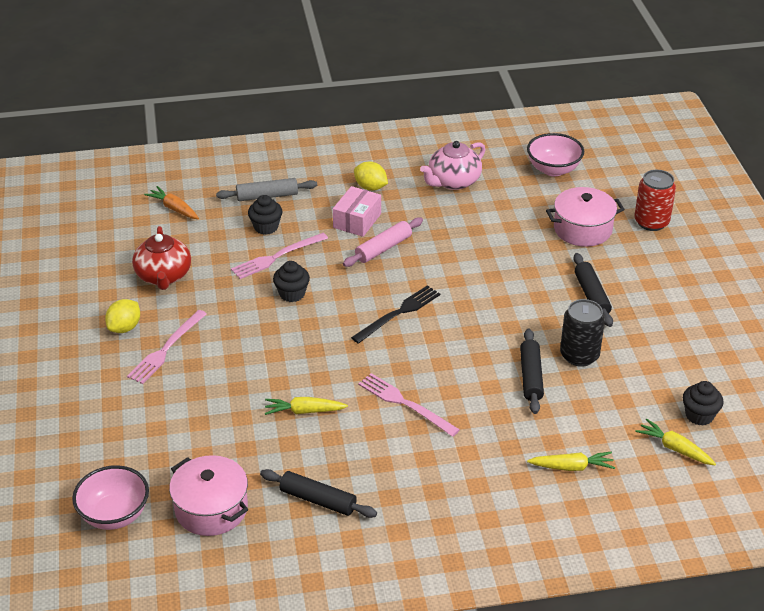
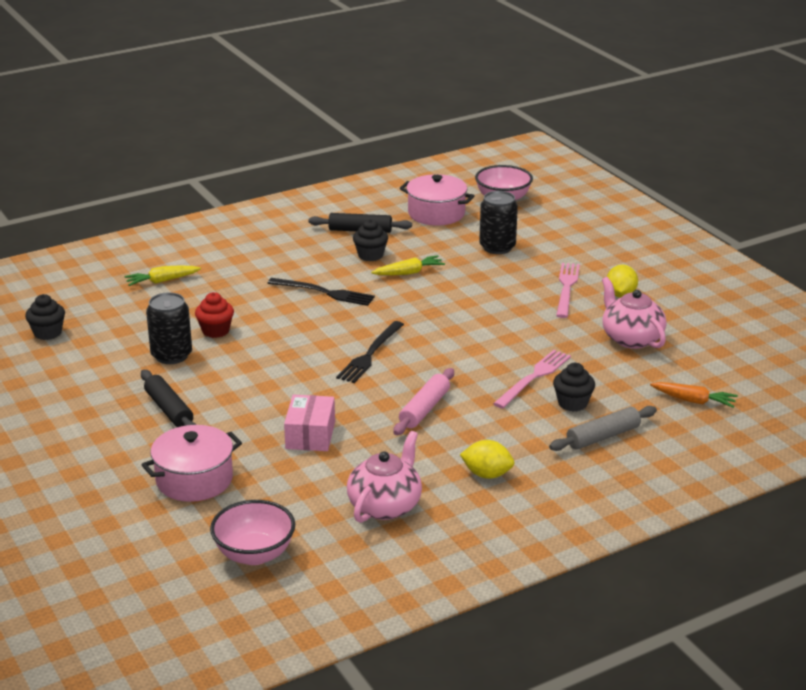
camera: 160 degrees right, 10 degrees down
red teapot [132,226,191,290] -> pink teapot [602,277,667,349]
black cupcake [273,261,310,302] -> black cupcake moved to [353,219,388,261]
pink box [333,186,381,237] -> pink box moved to [284,395,335,451]
pink fork [358,373,460,437] -> black fork [268,278,375,306]
black rolling pin [520,329,544,414] -> red cupcake [195,292,234,338]
red can [634,170,676,231] -> none
yellow carrot [636,418,716,465] -> none
none -> black can [479,191,518,254]

